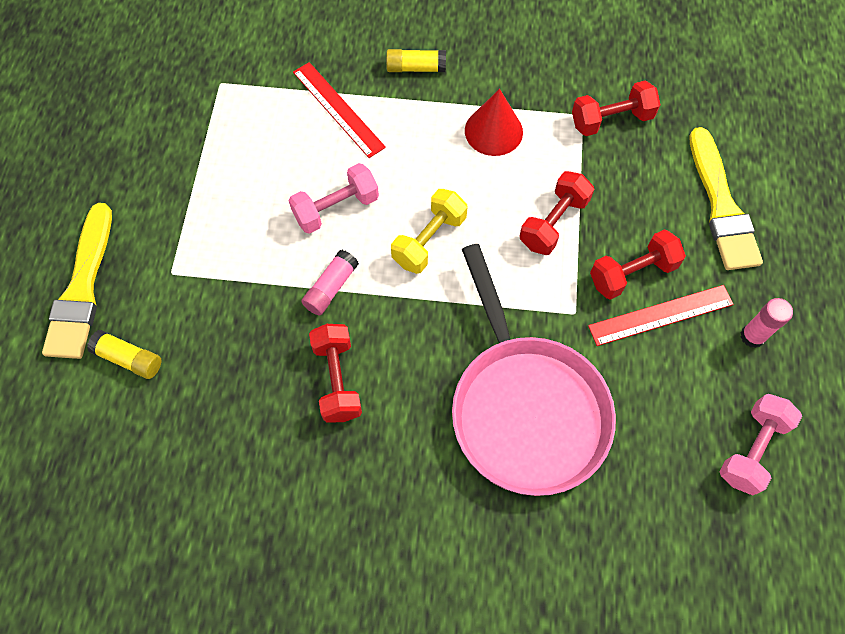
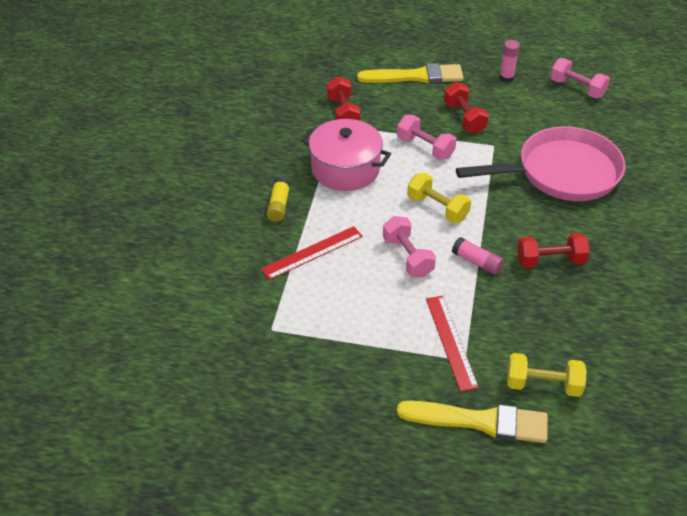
camera: 85 degrees left, 20 degrees down
yellow glue stick [87,330,161,379] -> yellow dumbbell [507,353,587,397]
red cone [465,89,523,156] -> pink pot [301,119,391,191]
red dumbbell [519,171,594,255] -> pink dumbbell [397,115,456,160]
red ruler [588,285,734,346] -> red ruler moved to [426,296,479,392]

